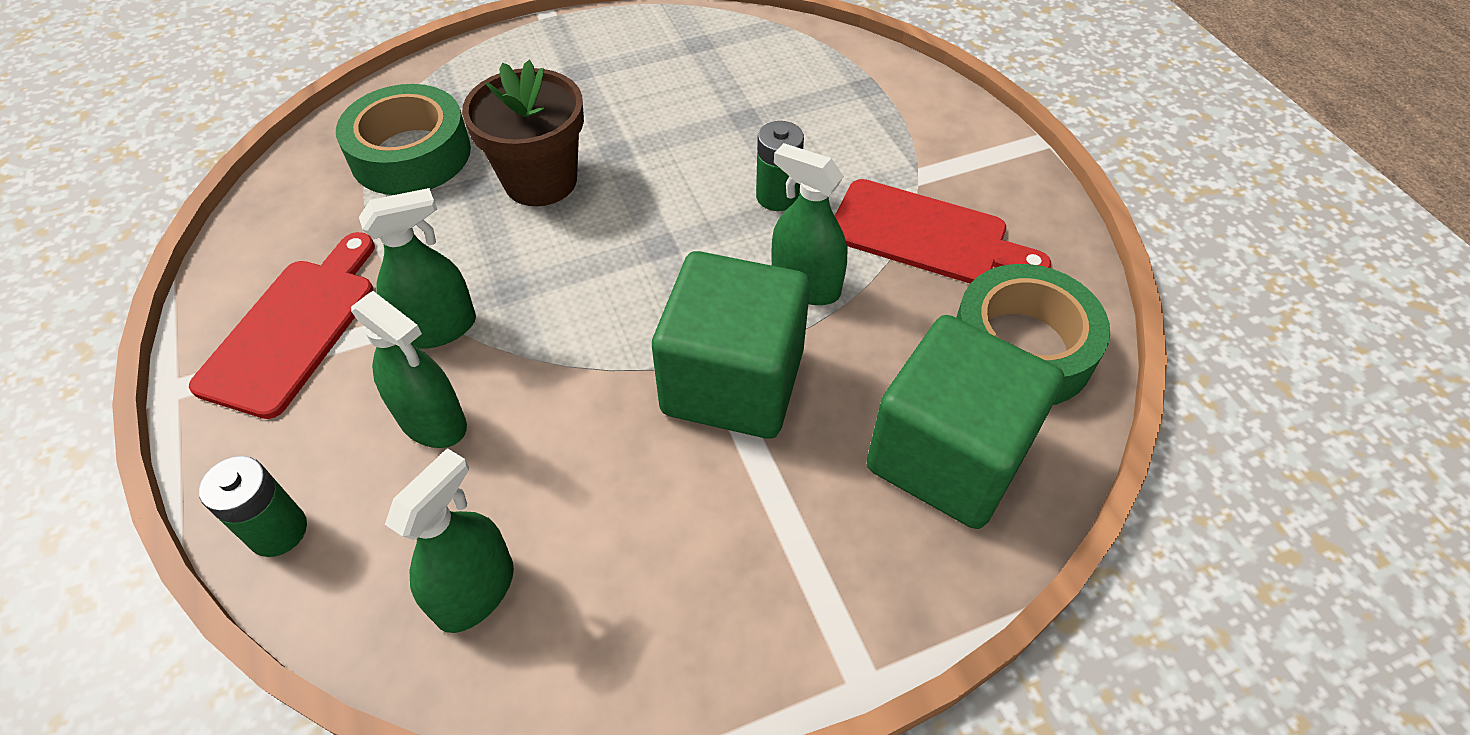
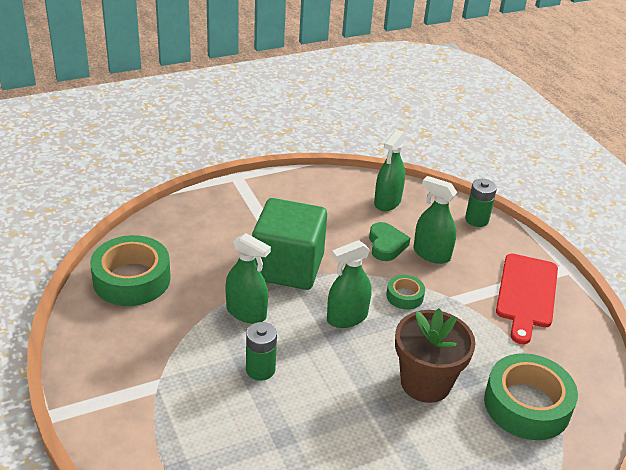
camera: 175 degrees right, 15 degrees down
green spray bottle [359,188,476,349] -> green spray bottle moved to [327,240,371,328]
red cutting board [835,179,1051,283] -> none
green cube [866,315,1064,529] -> none
none -> green heart [369,222,410,261]
none -> green tape [386,275,425,310]

